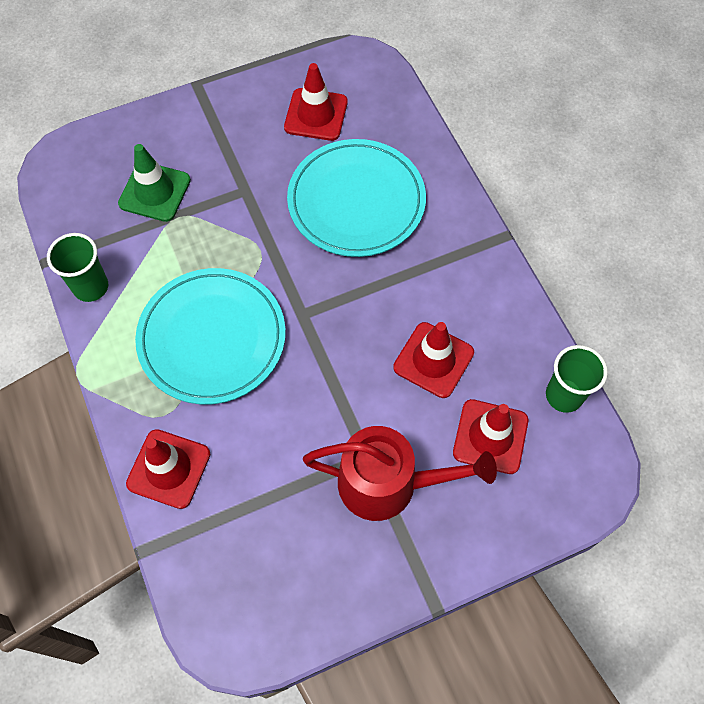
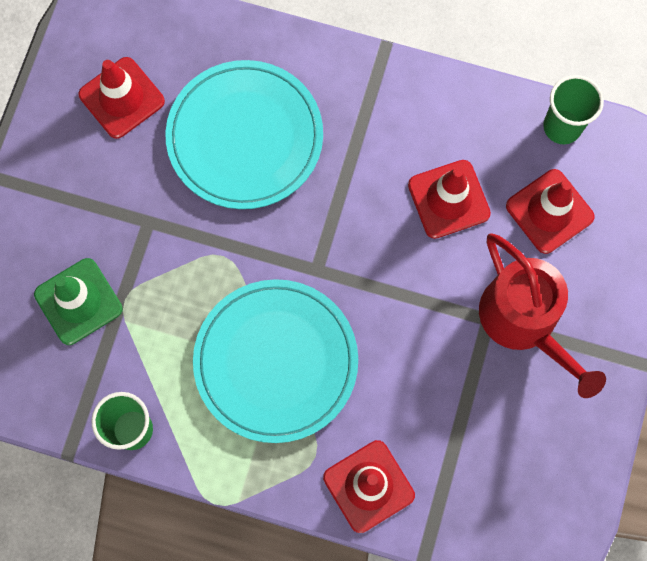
camera: 50 degrees left, 10 degrees up
red watering can [303,426,497,521] -> red watering can turned 105 degrees clockwise [479,233,606,398]

